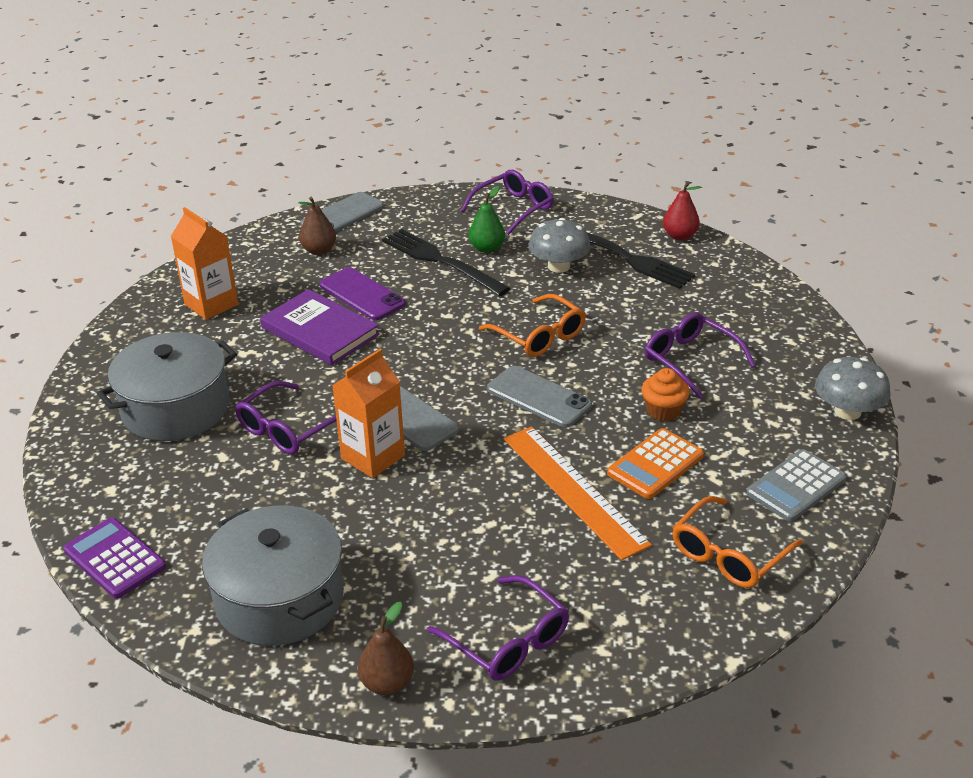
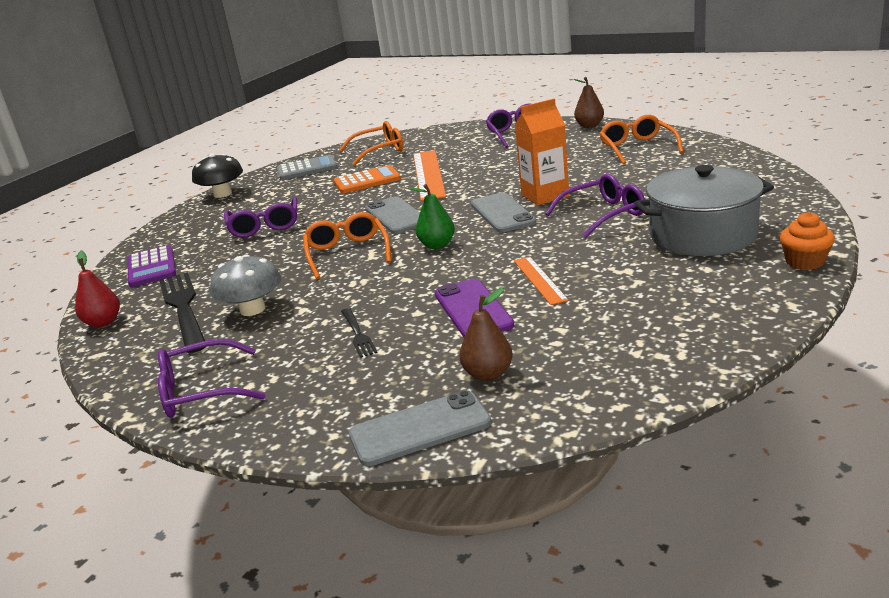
camera: 150 degrees left, 10 degrees down
purple calculator [63,518,166,599] -> purple calculator moved to [127,245,176,287]
orange carton [171,207,238,320] -> none
grey pot [202,505,344,646] -> orange glasses [599,115,684,165]
purple book [260,289,379,365] -> orange ruler [514,256,569,305]
black fork [382,229,510,296] -> black fork [341,308,378,358], size x0.49
green pear [469,186,505,253] -> green pear moved to [409,184,455,249]
orange cupcake [642,368,690,421] -> orange cupcake moved to [780,212,835,270]
grey mushroom [815,357,891,420] -> black mushroom [192,153,243,198]

